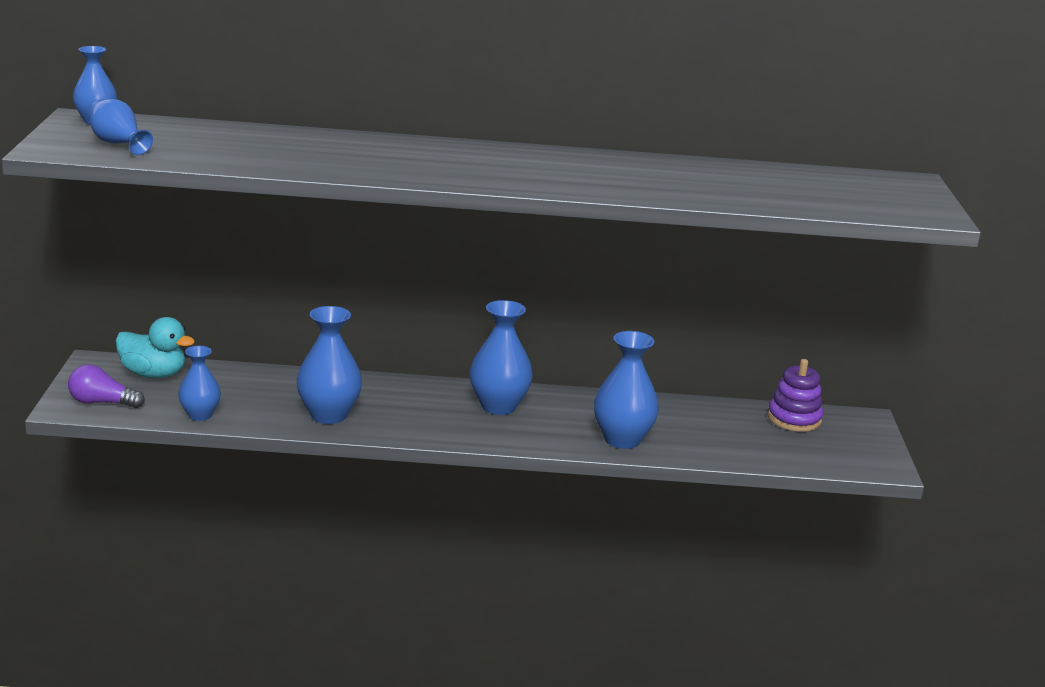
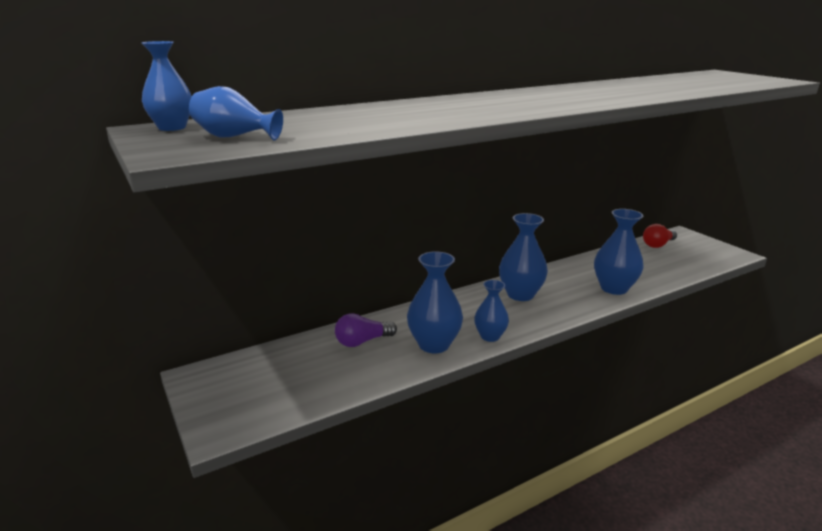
camera: 30 degrees left, 0 degrees up
purple light bulb [68,364,145,408] -> purple light bulb moved to [335,313,397,347]
turquoise duck [115,317,195,378] -> none
blue vase [178,346,221,421] -> blue vase moved to [474,280,509,342]
purple stacking toy [768,359,823,432] -> red light bulb [643,224,677,248]

